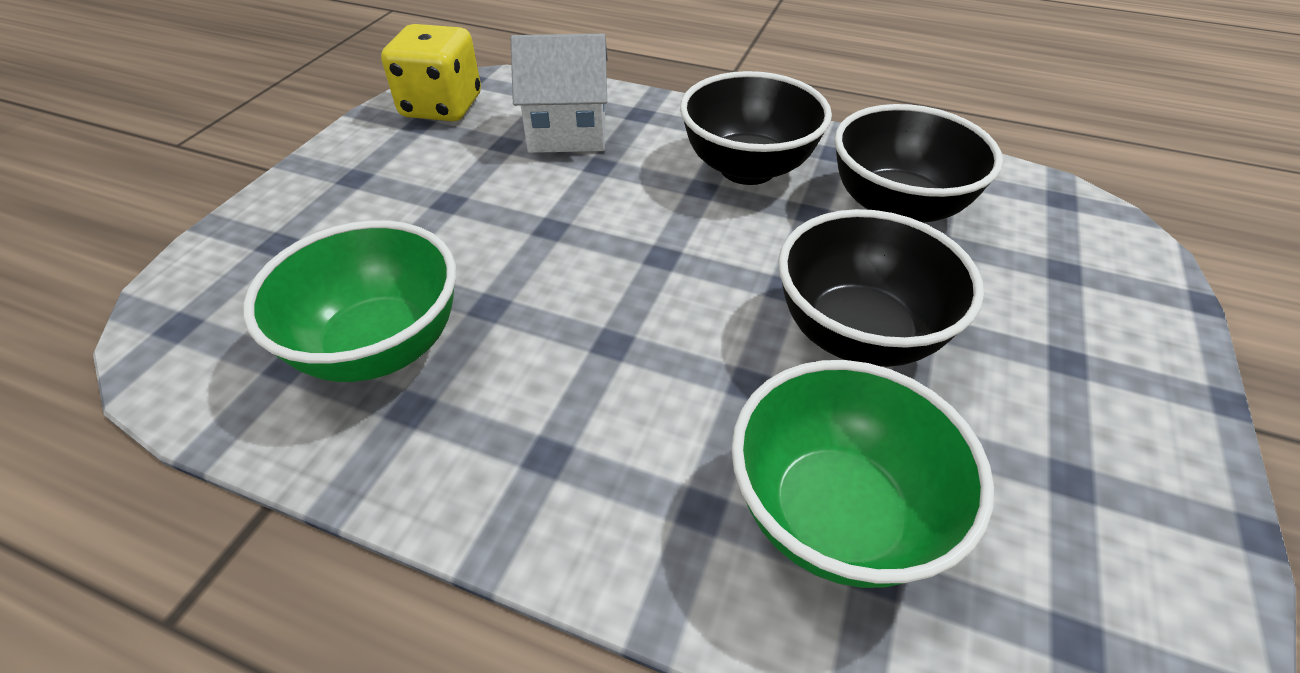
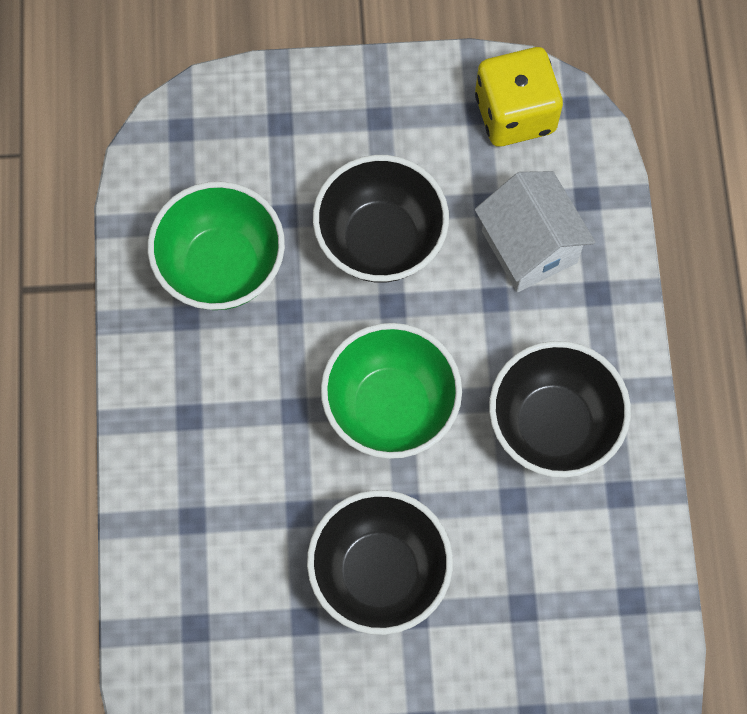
camera: 65 degrees right, 25 degrees up
green bowl [731,360,994,588] -> green bowl moved to [321,323,462,459]
black bowl [834,104,1003,223] -> black bowl moved to [313,155,449,283]

